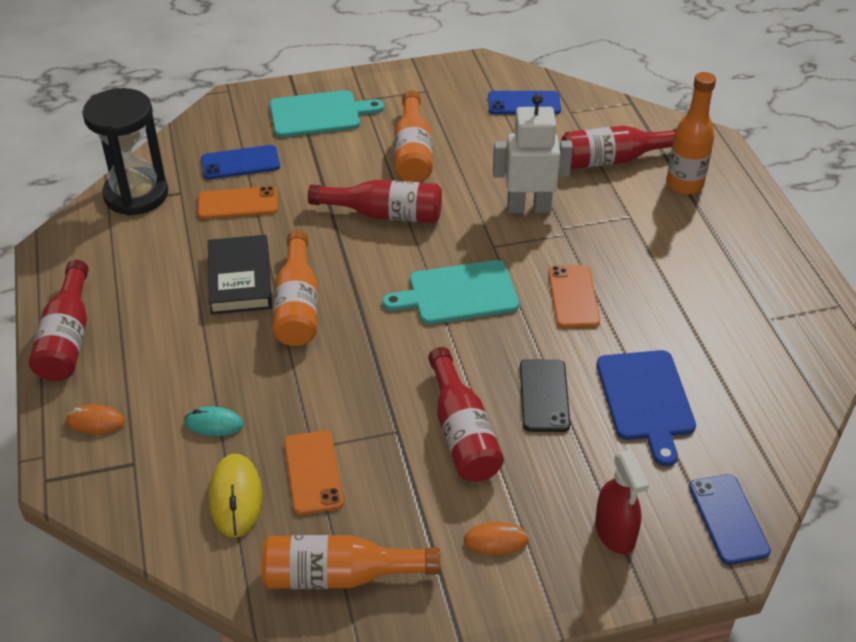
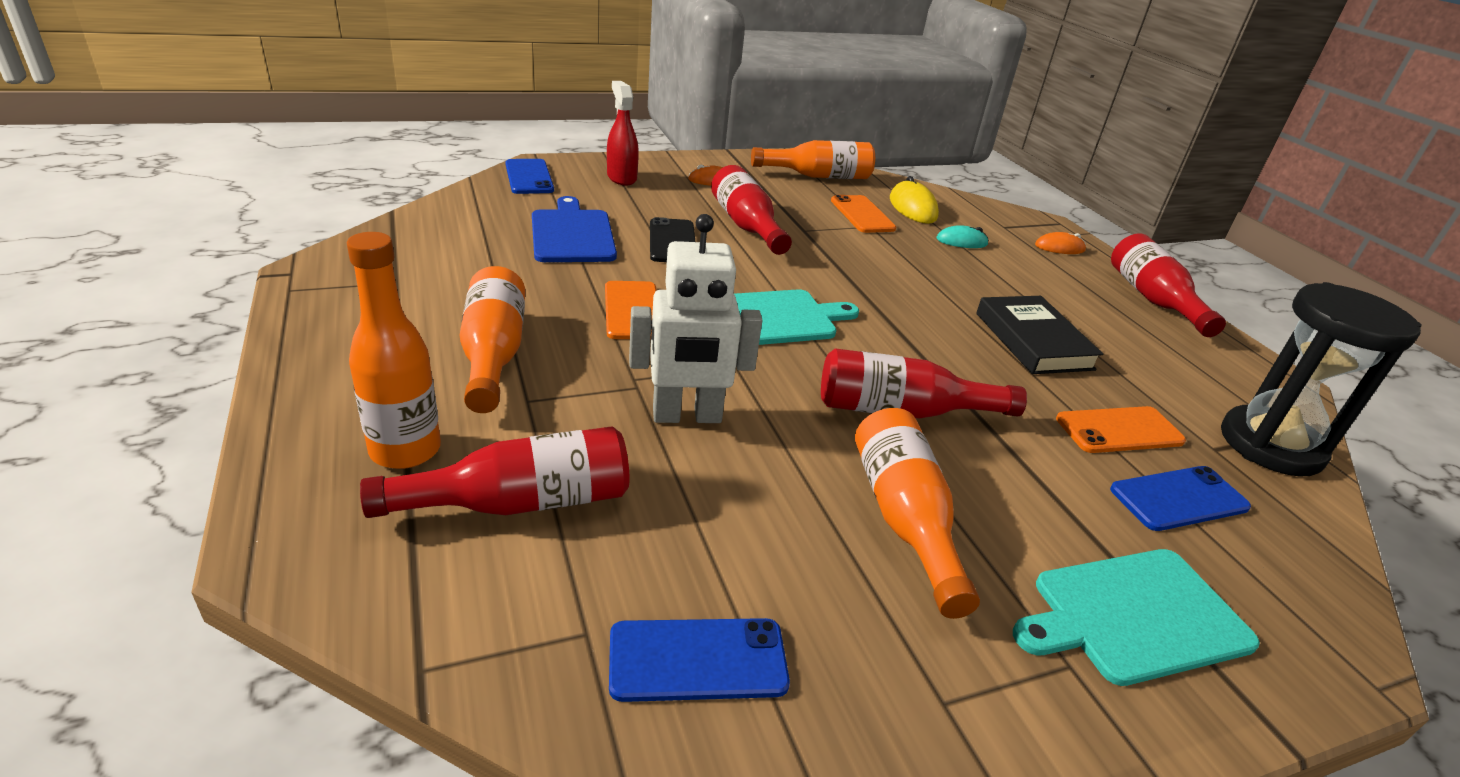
camera: 170 degrees right, 10 degrees down
orange bottle [272,230,317,346] -> orange bottle moved to [460,266,525,413]

